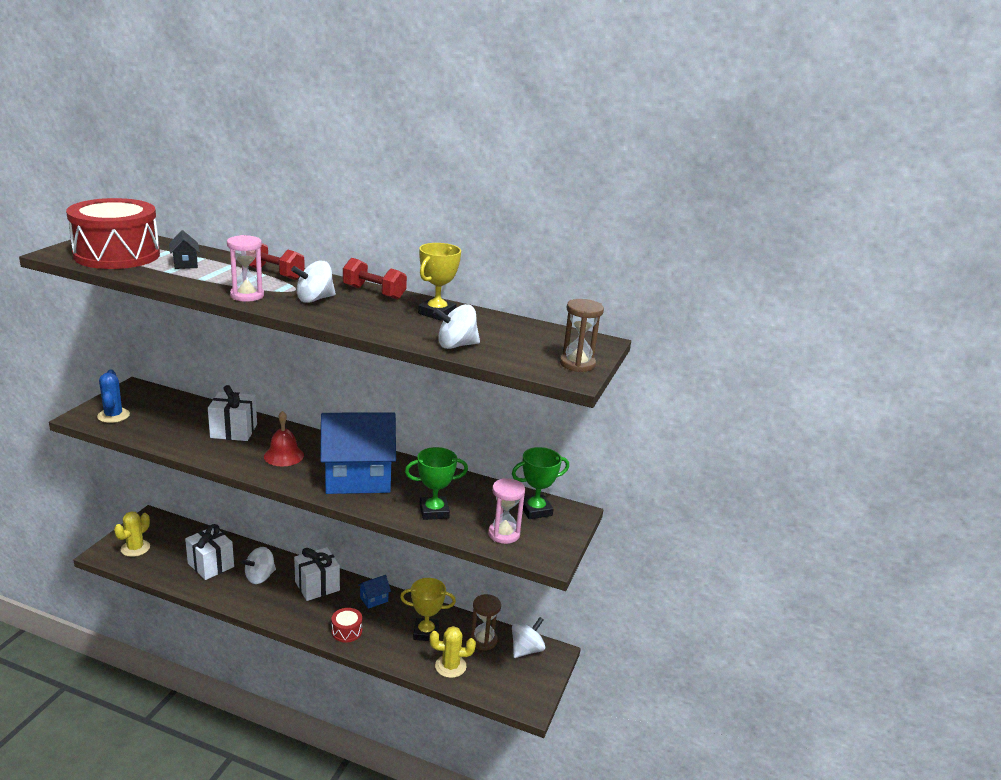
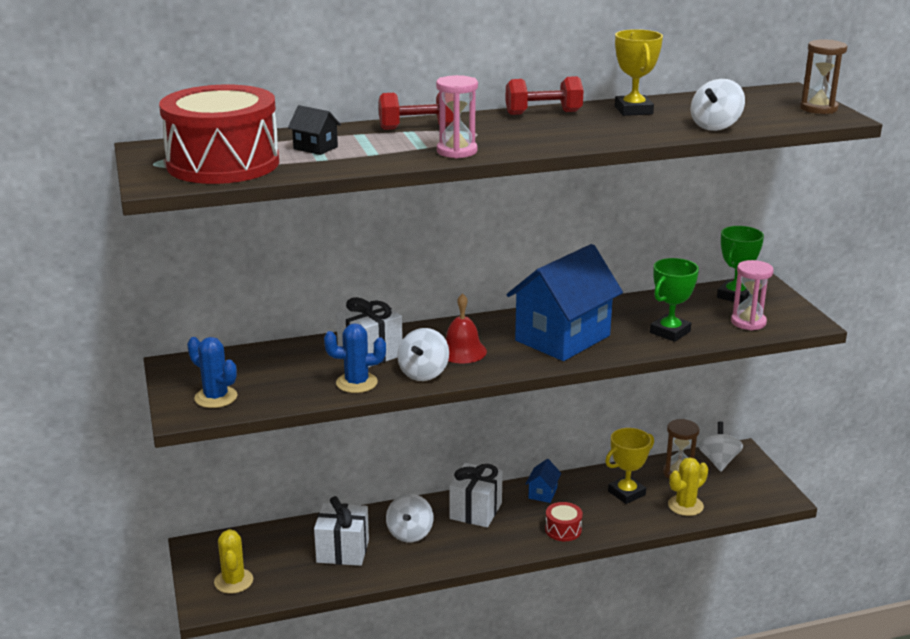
camera: 35 degrees left, 0 degrees up
white spinning top [291,261,336,303] -> white spinning top moved to [397,328,449,381]
none -> blue cactus [324,323,386,393]

